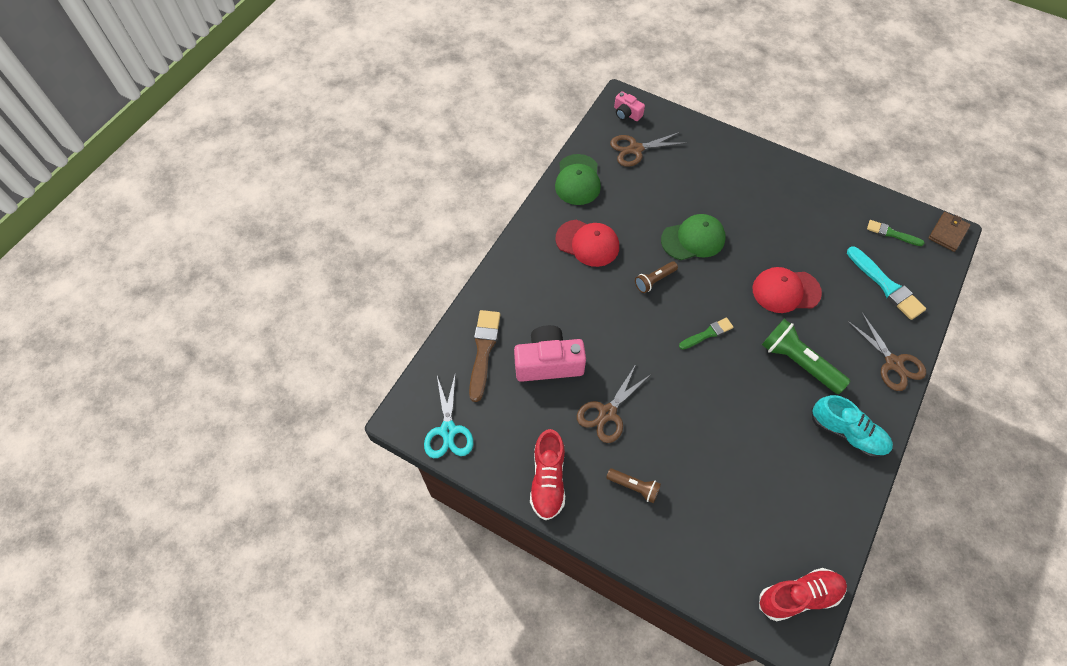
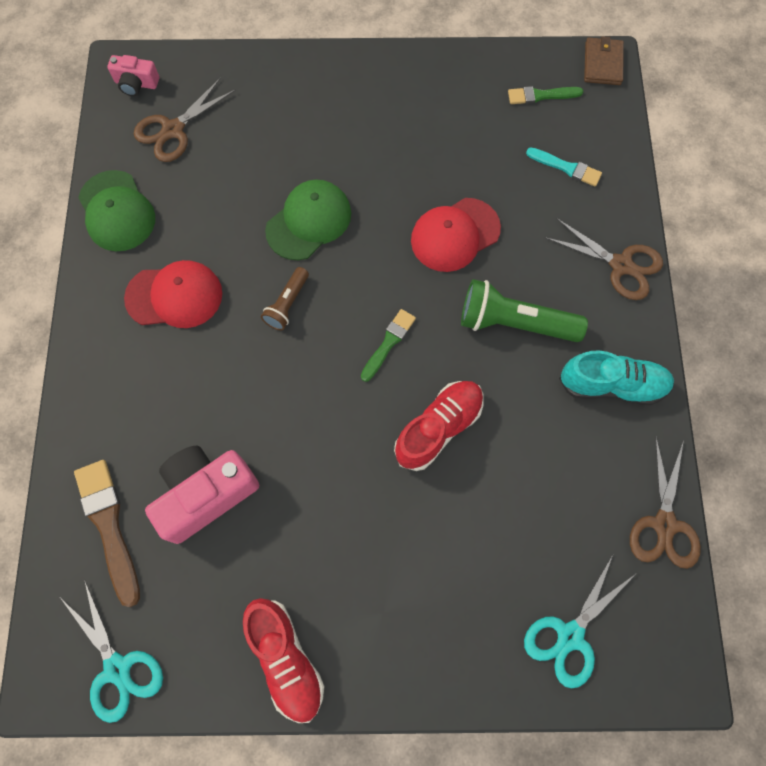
camera: 30 degrees left, 10 degrees up
brown scissors [577,364,650,443] -> brown scissors moved to [630,436,701,569]
brown flashlight [606,468,661,503] -> none
red shoe [759,568,847,621] -> red shoe moved to [394,381,484,471]
turquoise brush [847,246,926,320] -> turquoise brush [526,147,602,187], size x0.61
none -> turquoise scissors [524,553,637,689]

